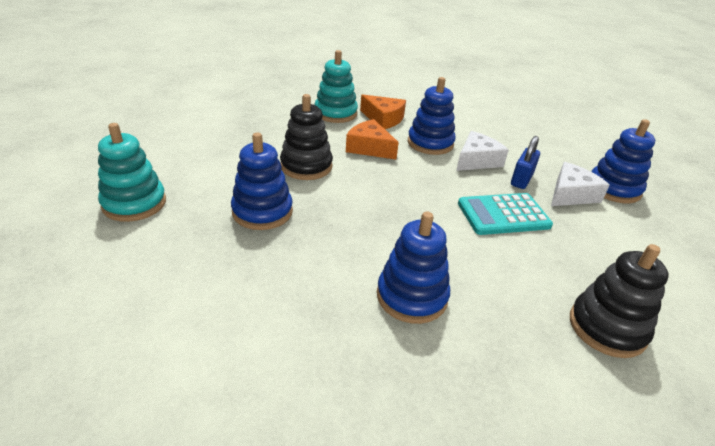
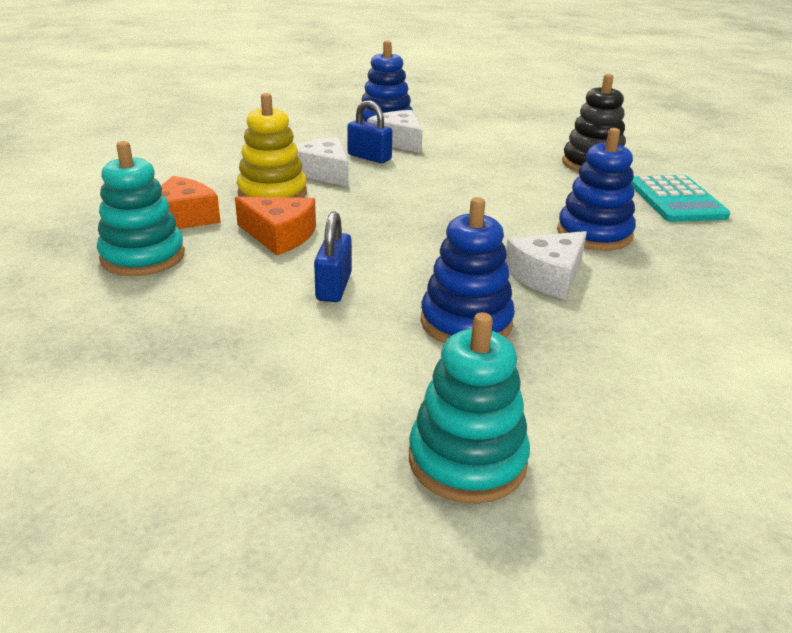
camera: 85 degrees left, 5 degrees down
black stacking toy [280,94,333,180] -> blue padlock [314,211,352,302]
orange cheese [346,119,399,160] -> orange cheese turned 105 degrees counterclockwise [235,197,316,255]
blue stacking toy [408,77,456,155] -> yellow stacking toy [237,93,307,198]
turquoise calculator [458,193,553,235] -> turquoise calculator moved to [631,175,730,222]
none -> white cheese [505,231,587,300]

